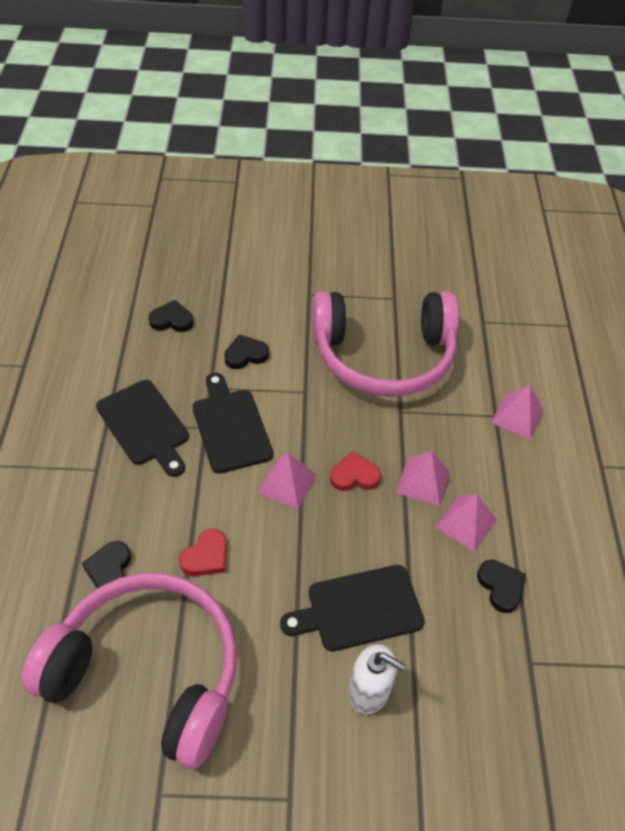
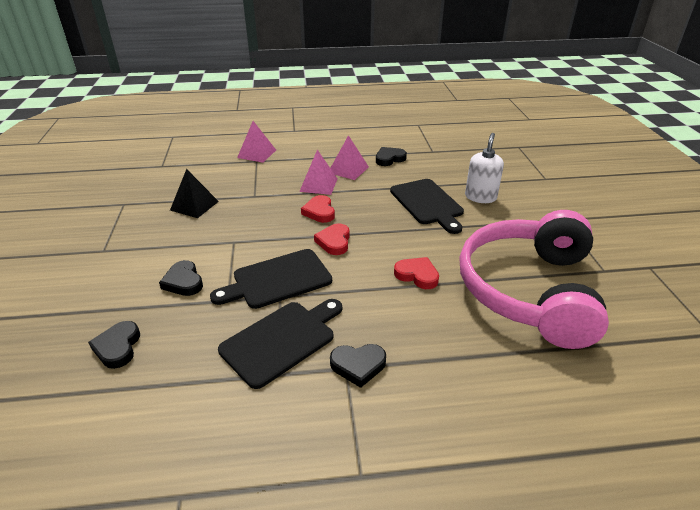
camera: 95 degrees left, 15 degrees down
black heart [82,541,131,588] -> black heart moved to [330,344,386,388]
pink pyramid [257,453,317,509] -> red heart [314,224,350,255]
pink headphones [312,292,459,397] -> black pyramid [170,169,219,218]

